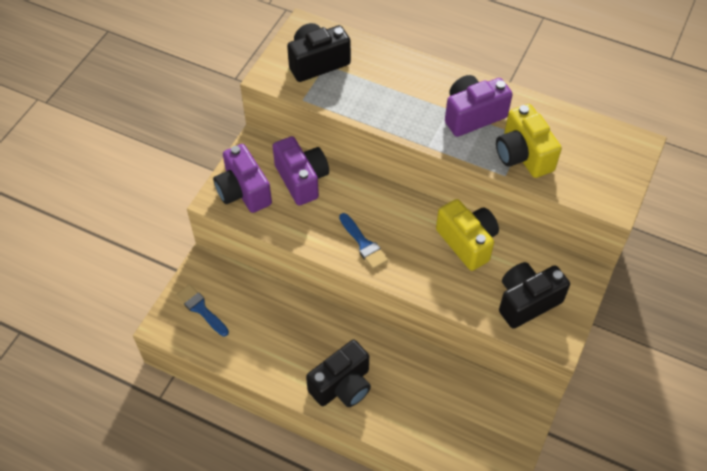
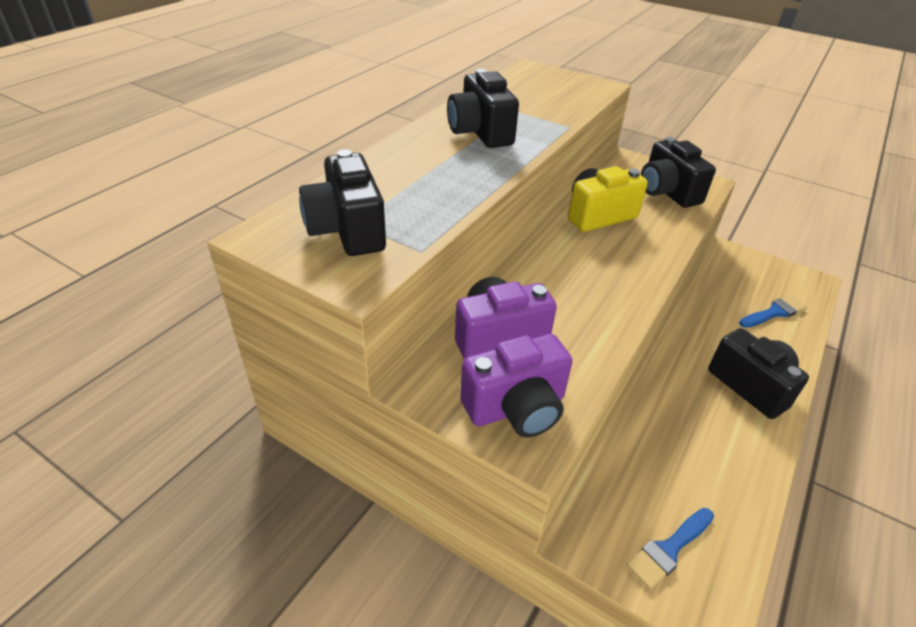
camera: 85 degrees left, 15 degrees down
blue brush [339,213,388,270] -> blue brush moved to [739,295,807,328]
purple camera [445,75,513,137] -> black camera [447,69,519,148]
yellow camera [496,104,562,178] -> none

